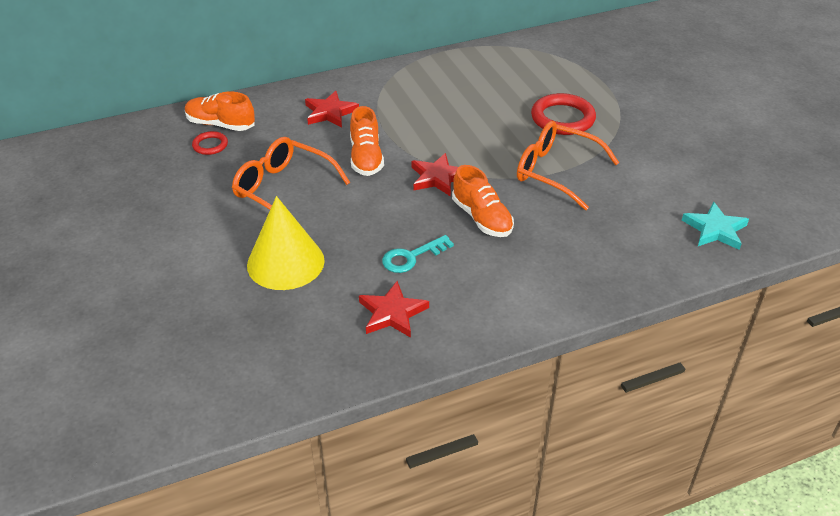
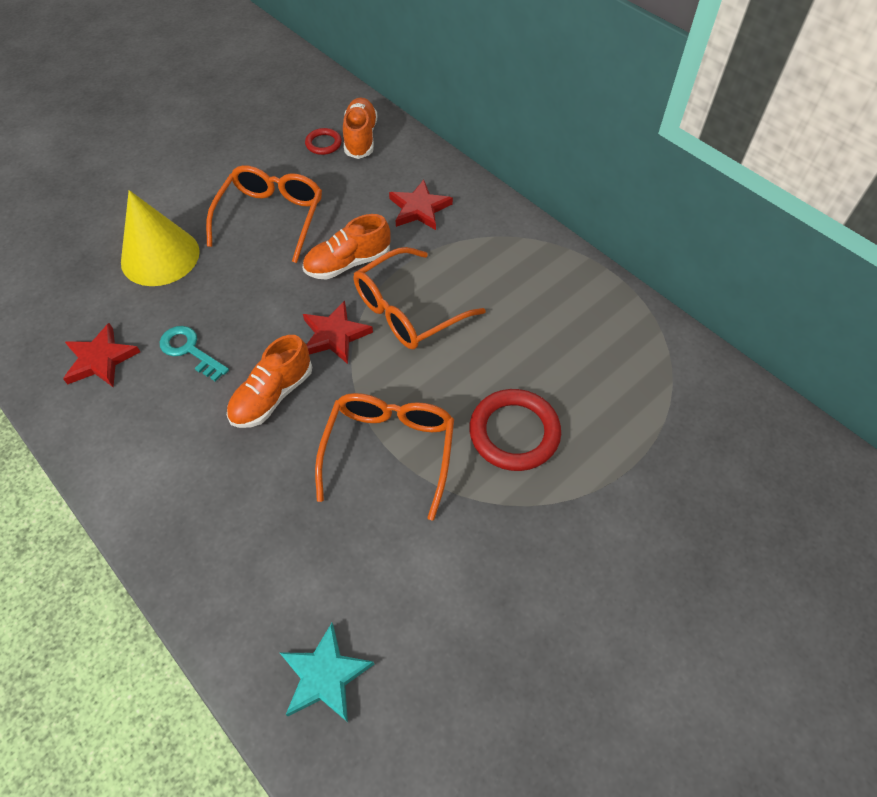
camera: 70 degrees right, 15 degrees up
none -> orange glasses [354,247,486,349]

